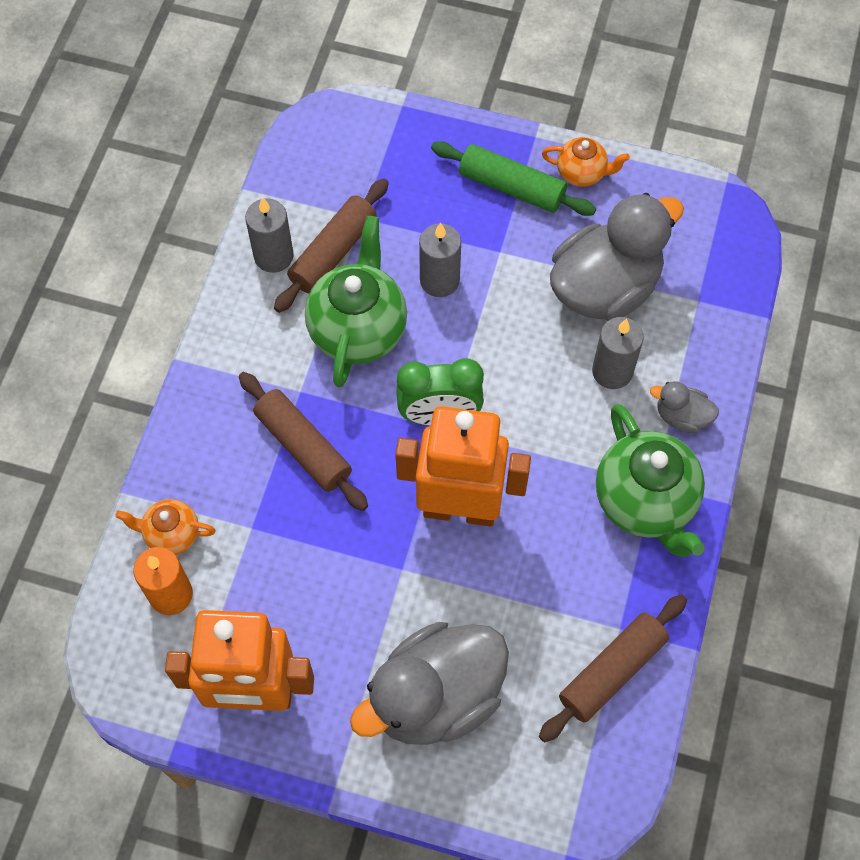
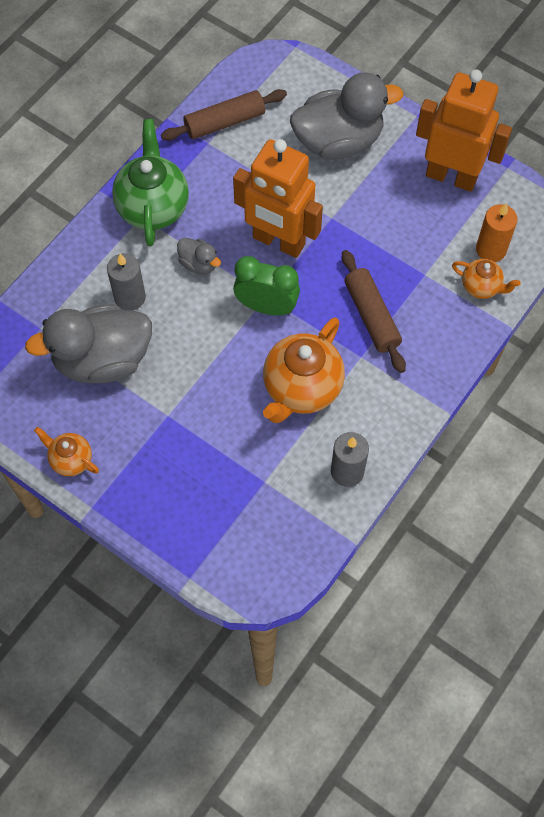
camera: 160 degrees left, 0 degrees up
brown rolling pin [274,178,389,313] -> none
green teapot [305,216,407,387] -> orange teapot [263,317,345,423]
grey candle [419,223,461,297] -> none
green rolling pin [431,141,596,216] -> none
grey duck [650,381,719,433] -> grey duck moved to [177,238,221,274]

